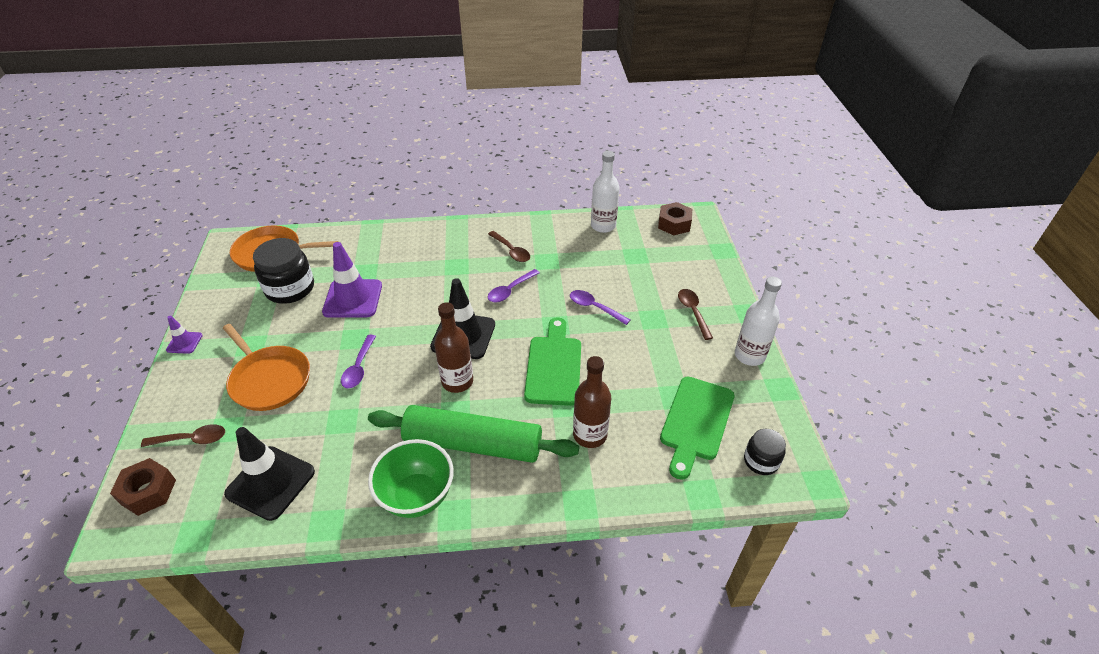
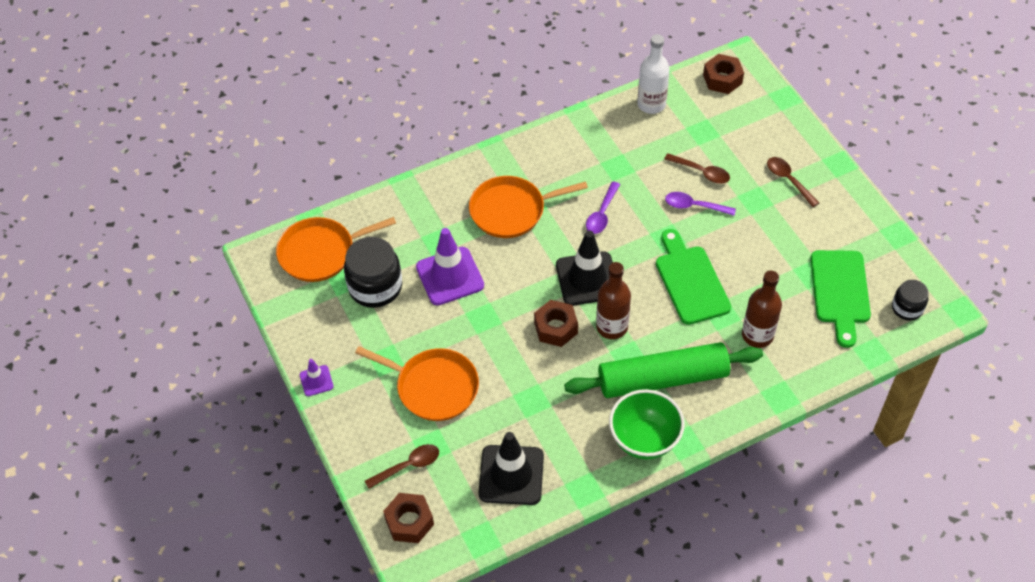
camera: 20 degrees left, 10 degrees up
purple spoon [341,335,376,389] -> none
brown spoon [488,231,530,262] -> brown spoon moved to [664,153,730,184]
white bottle [735,277,782,366] -> none
none -> orange pan [469,176,588,238]
none -> brown nut [534,300,578,347]

